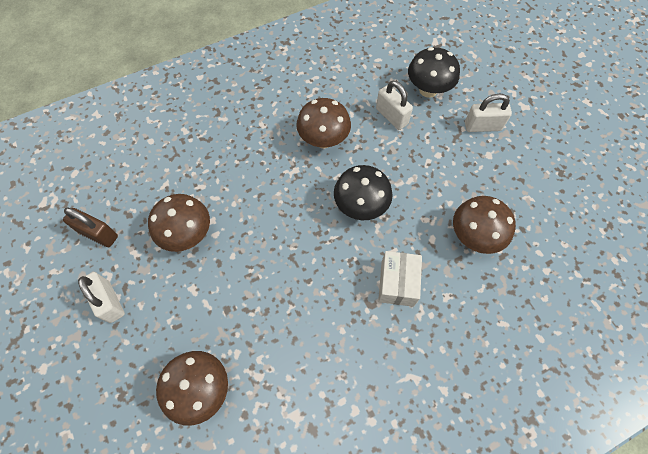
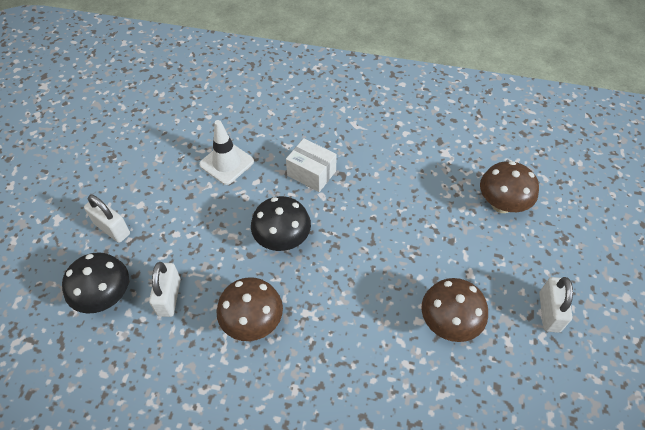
camera: 140 degrees left, 10 degrees down
brown padlock [63,207,118,247] -> none
white box [378,251,422,307] -> white box turned 75 degrees clockwise [286,138,337,192]
brown mushroom [453,196,516,254] -> white traffic cone [199,120,254,185]

